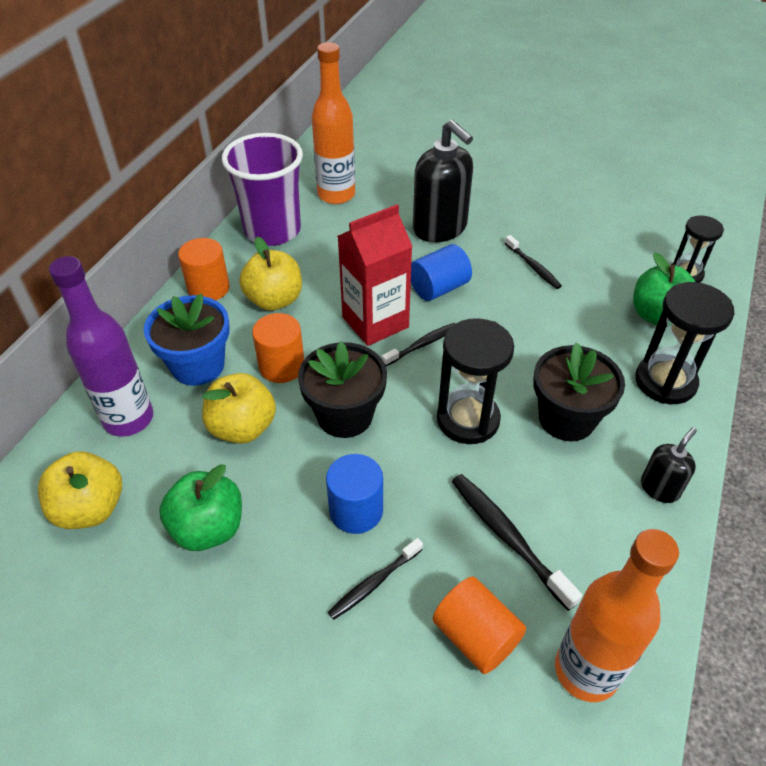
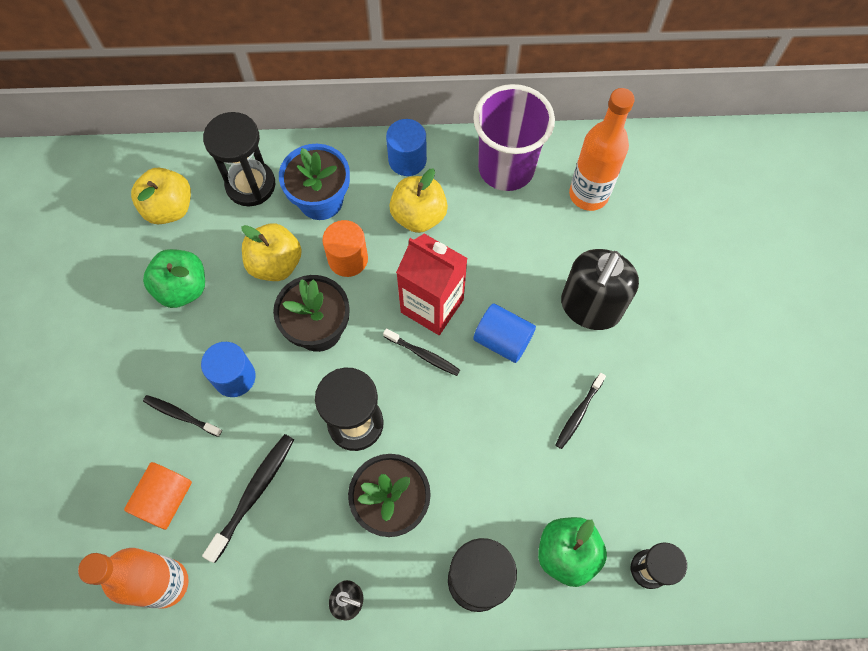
camera: 65 degrees right, 20 degrees up
purple bottle [49,256,153,437] -> black hourglass [203,112,275,207]
orange cylinder [178,238,230,300] -> blue cylinder [386,119,427,176]

